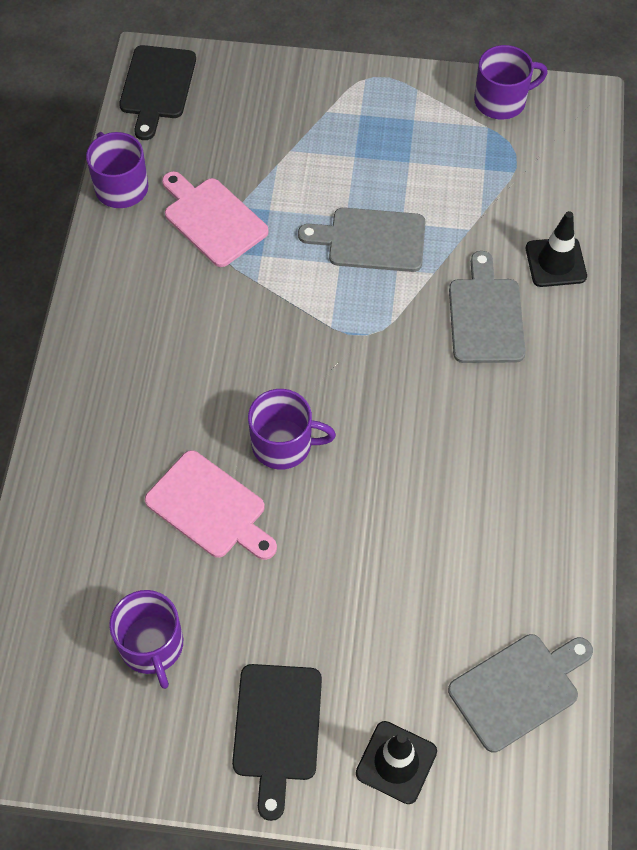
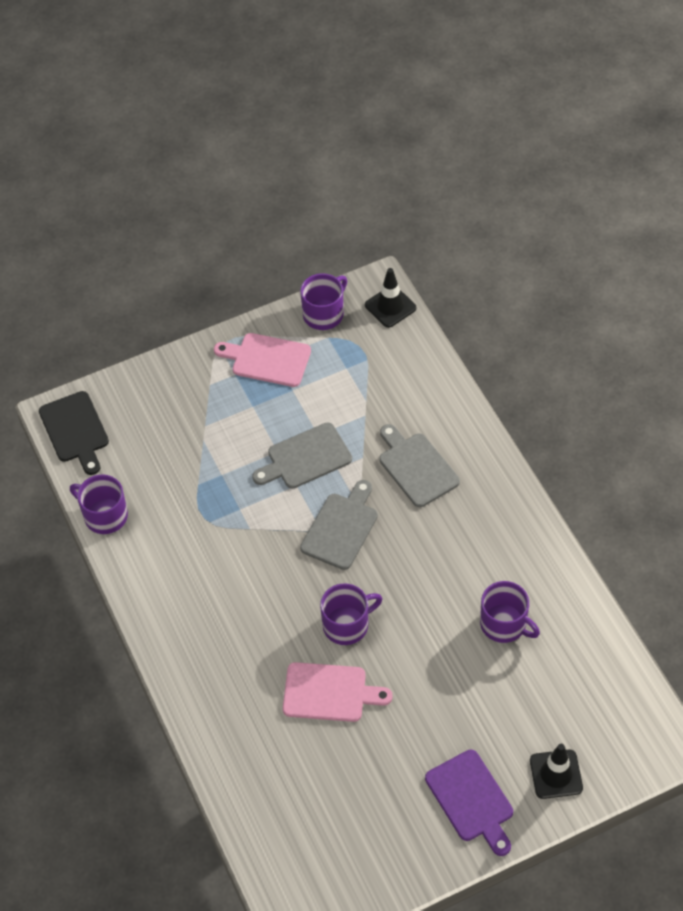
camera: 30 degrees left, 5 degrees down
purple mug [109,590,183,689] -> purple mug moved to [480,581,540,643]
pink cutting board [162,171,269,267] -> pink cutting board moved to [214,333,311,387]
black cutting board [232,664,322,821] -> purple cutting board [425,750,513,856]
grey cutting board [448,634,593,753] -> grey cutting board moved to [300,480,378,570]
black traffic cone [526,211,587,287] -> black traffic cone moved to [365,268,416,328]

